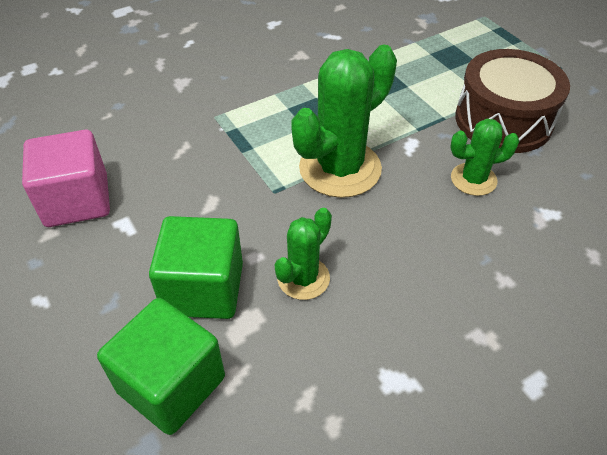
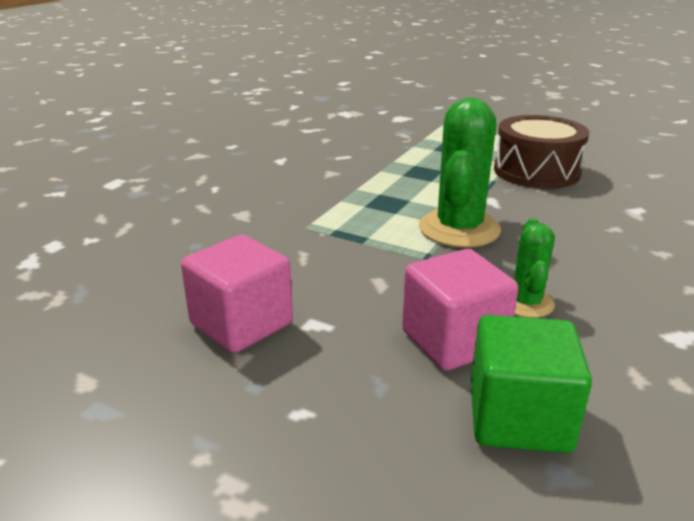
camera: 30 degrees left, 20 degrees down
green cube [149,216,243,319] -> pink cube [402,249,519,371]
green cactus [450,119,519,196] -> none

